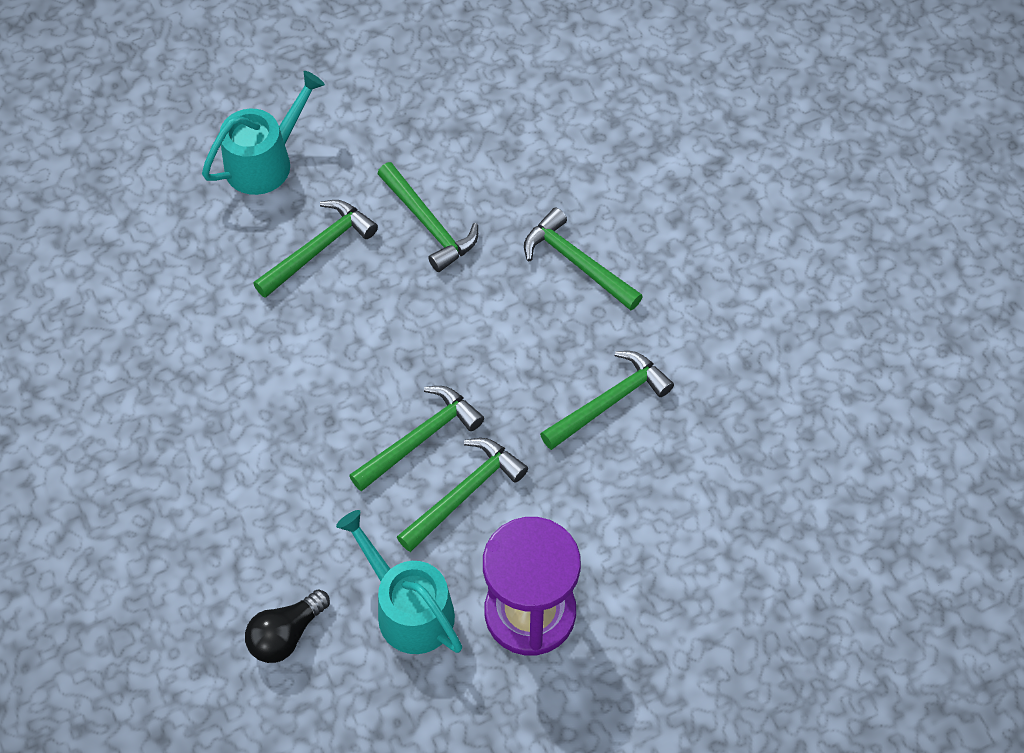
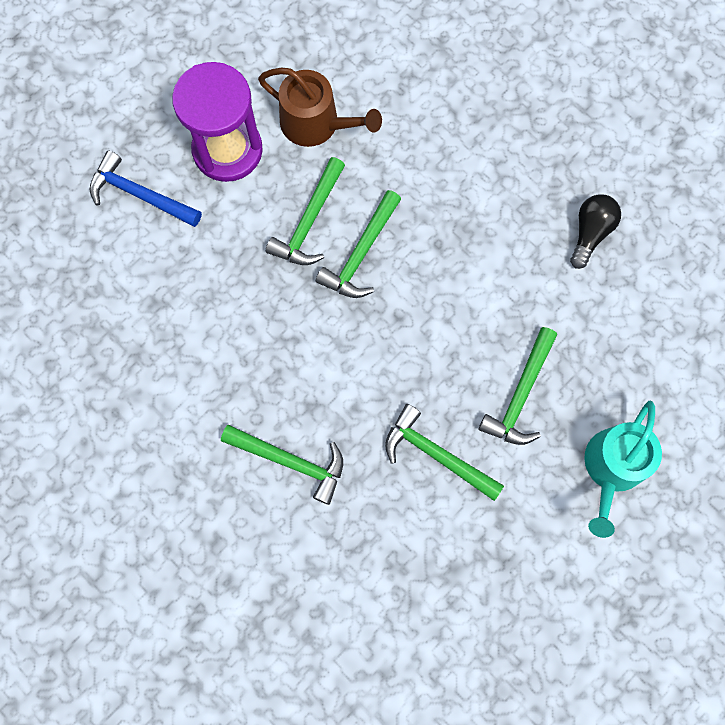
camera: 160 degrees right, 15 degrees up
black light bulb [245,589,330,663] -> black light bulb moved to [570,194,621,269]
turquoise watering can [336,510,462,654] -> brown watering can [258,68,382,147]
green hammer [540,351,674,450] -> none
none -> blue hammer [90,150,202,227]

